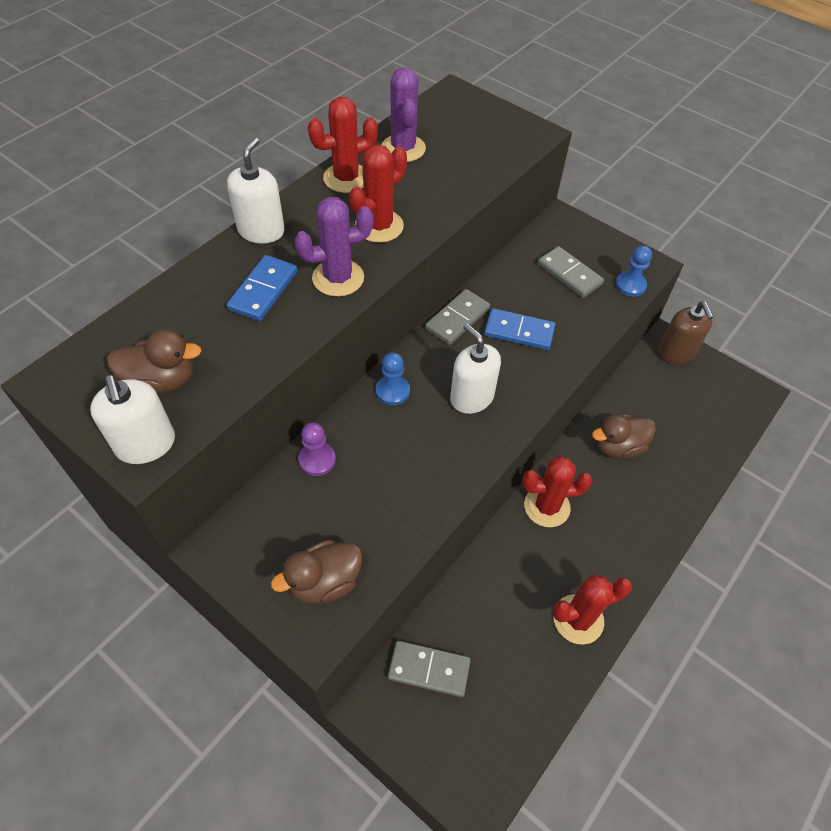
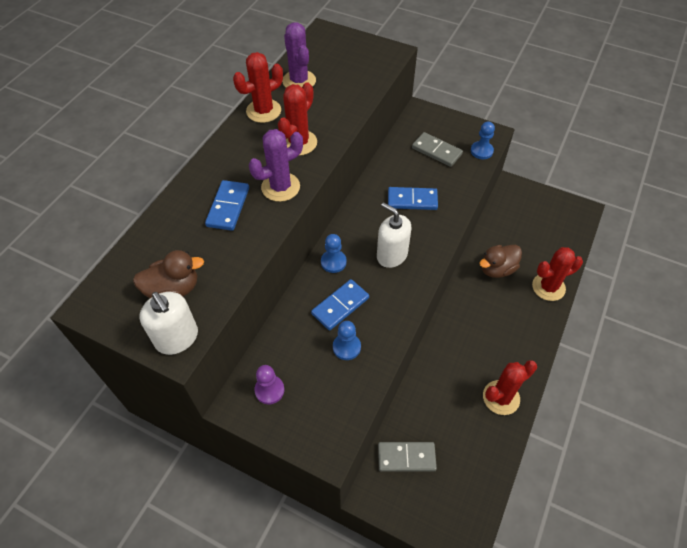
camera: 10 degrees left, 0 degrees up
white soap dispenser [227,137,285,244] -> none
brown duck [271,540,363,604] -> none
purple pawn [298,423,336,476] -> purple pawn moved to [254,365,284,404]
grey domino [425,289,490,345] -> none
red cactus [522,456,593,527] -> red cactus moved to [532,247,583,301]
brown soap dispenser [658,302,714,364] -> none
none -> blue domino [311,279,369,330]
none -> blue pawn [333,321,361,360]

